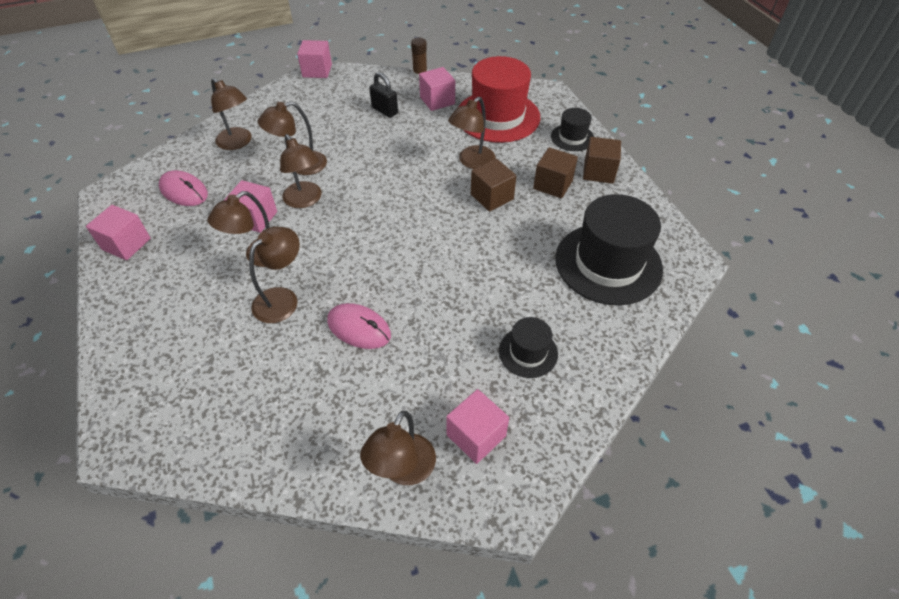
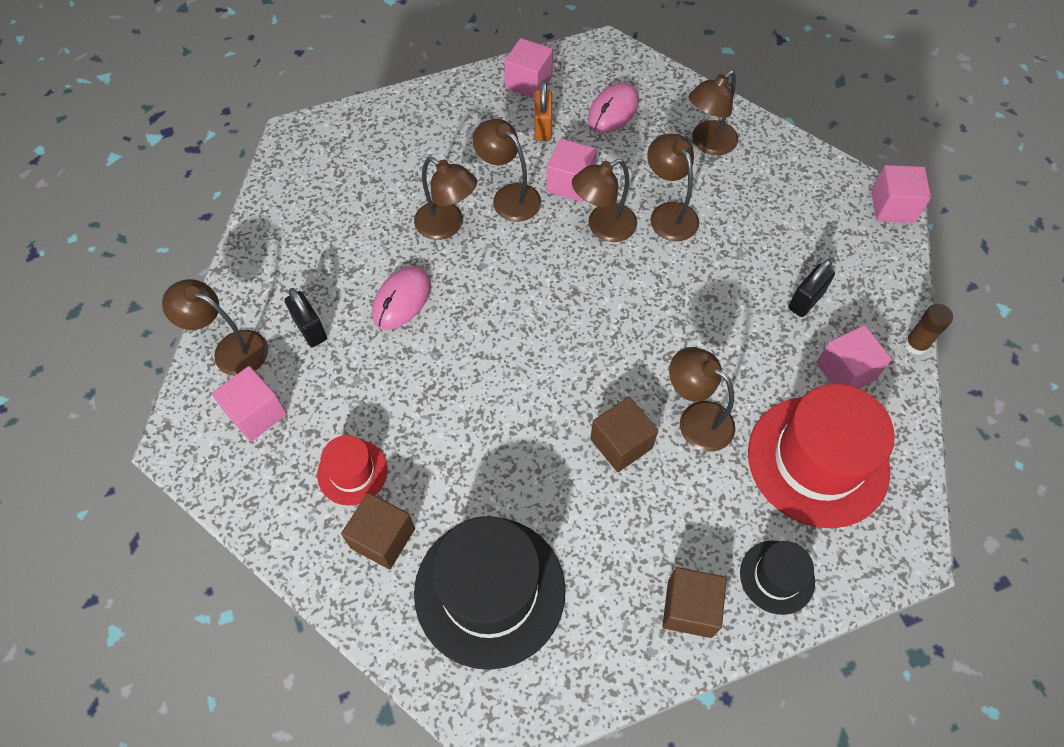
camera: 90 degrees right, 10 degrees up
black hat [499,317,558,378] -> red hat [317,435,388,506]
brown cube [533,147,578,198] -> brown cube moved to [341,492,415,570]
none -> black padlock [285,288,327,347]
none -> orange padlock [534,81,552,141]

